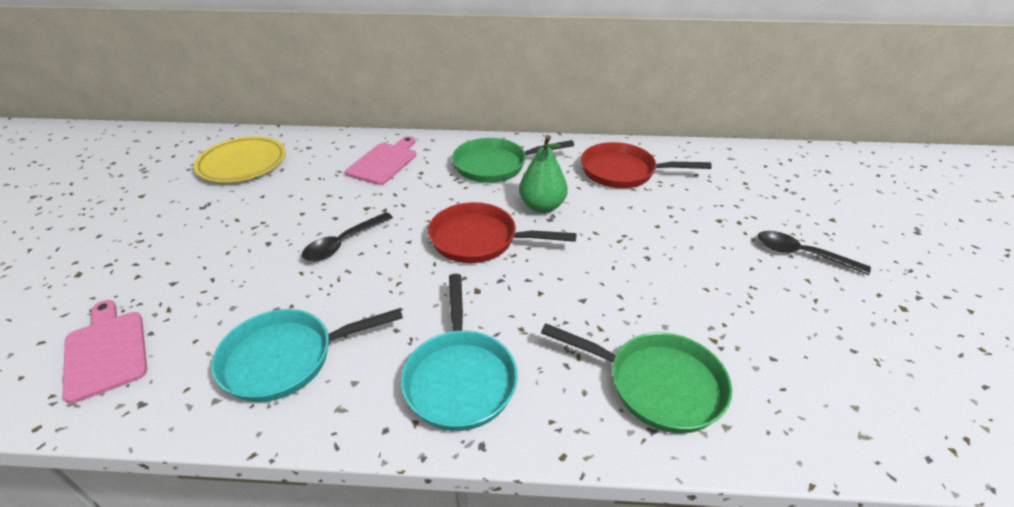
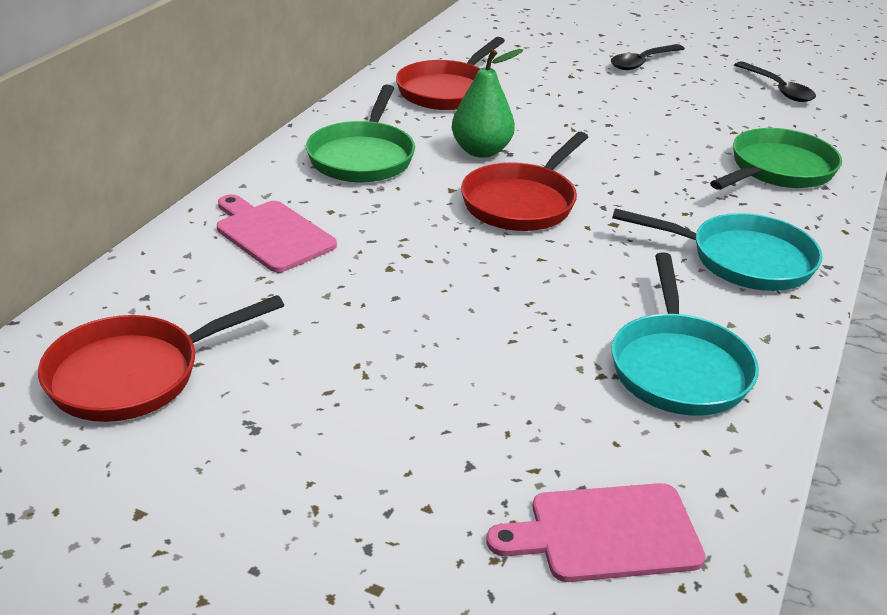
camera: 70 degrees left, 5 degrees down
yellow plate [194,136,286,183] -> red pan [38,295,284,422]
black spoon [302,212,393,261] -> black spoon moved to [734,61,816,102]

